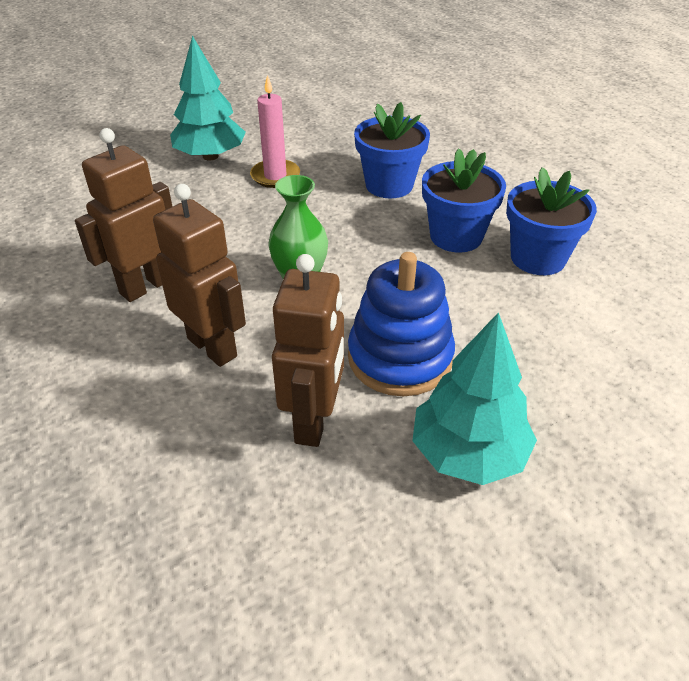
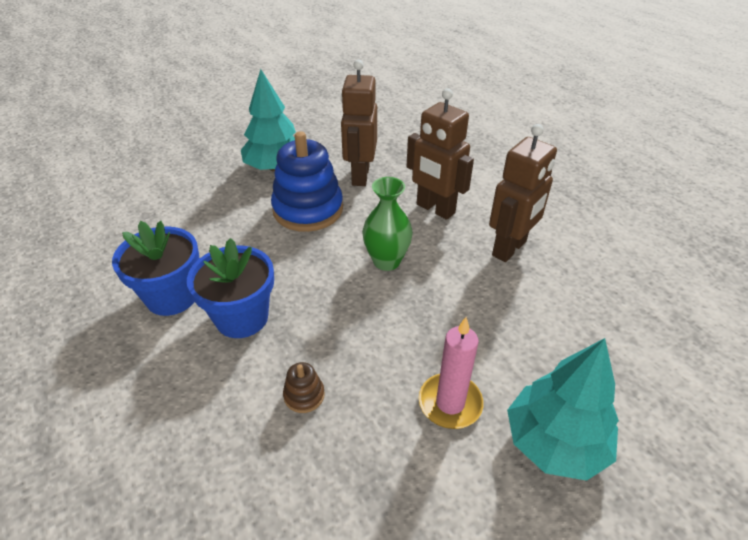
camera: 175 degrees right, 0 degrees up
blue flower pot [354,102,430,198] -> brown stacking toy [283,362,325,413]

